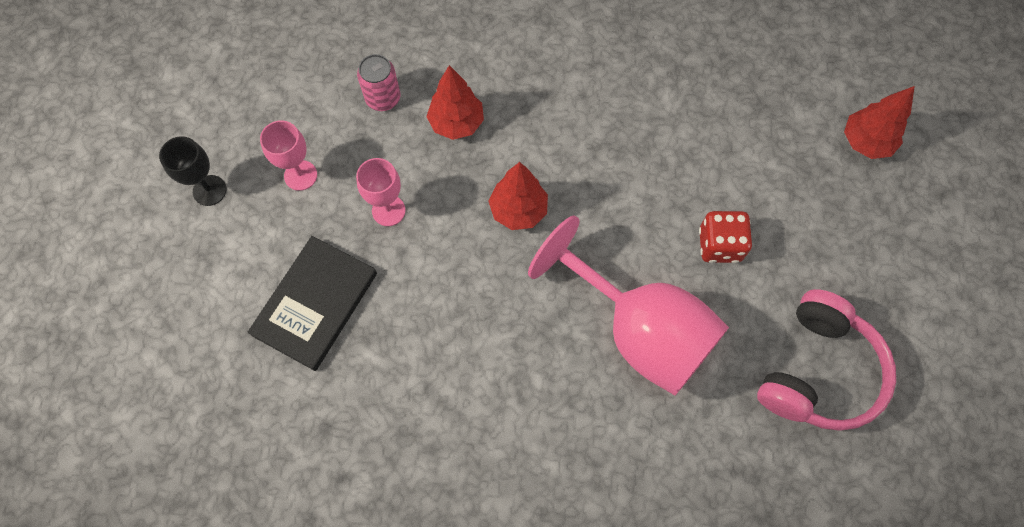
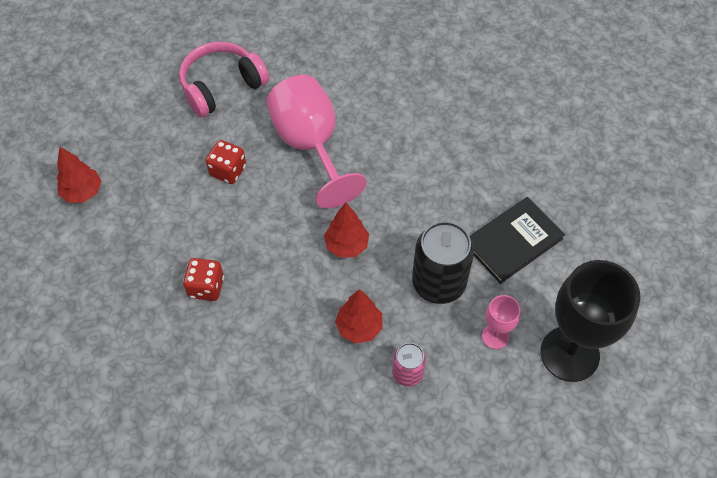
camera: 155 degrees left, 10 degrees down
black goblet [159,136,226,206] -> black goblet [541,260,641,382], size x2.14
pink goblet [356,158,406,226] -> black can [412,221,474,304]
none -> red dice [183,258,224,301]

